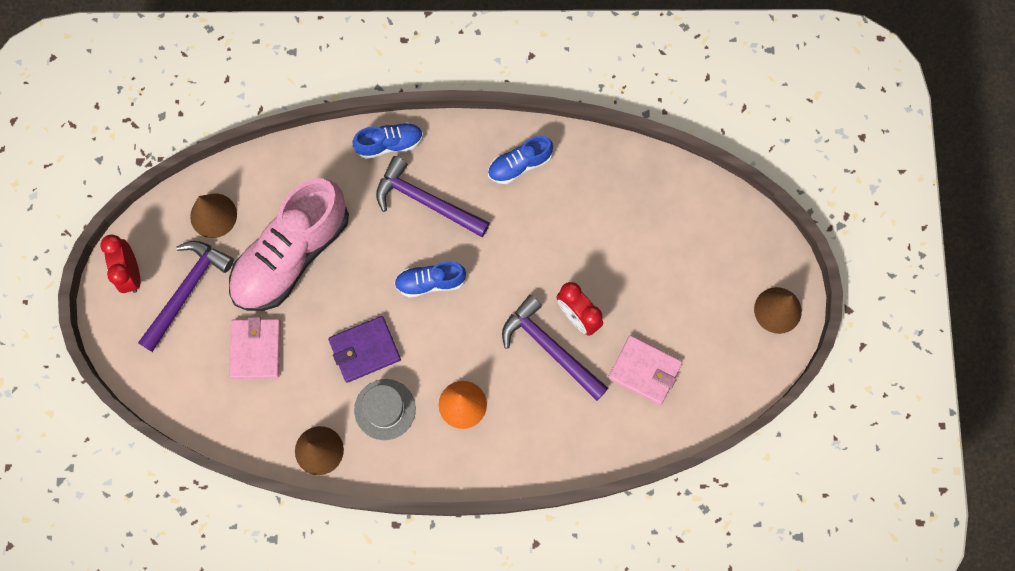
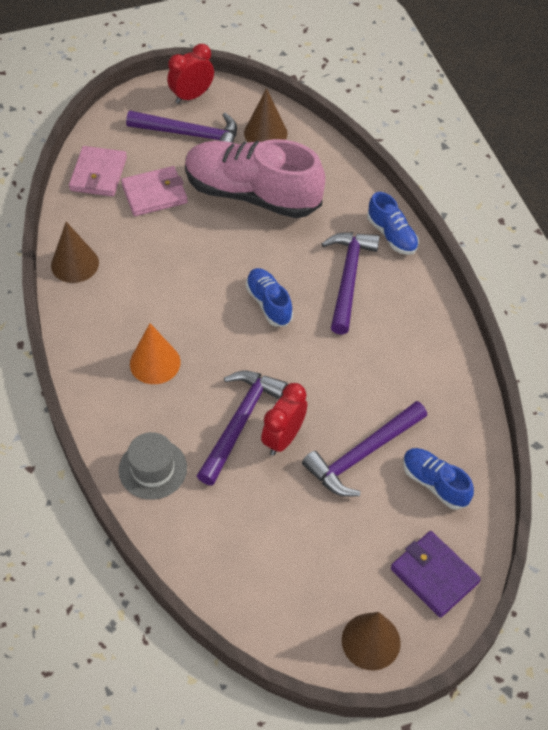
camera: 70 degrees right, 20 degrees down
purple wallet [328,316,401,383] -> purple wallet moved to [391,531,481,618]
grey hat [354,379,416,440] -> grey hat moved to [119,432,187,500]
blue shoe [488,136,553,184] -> blue shoe moved to [403,448,474,510]
pink wallet [608,335,682,405] -> pink wallet moved to [69,146,127,197]
none -> purple hammer [302,401,427,497]

